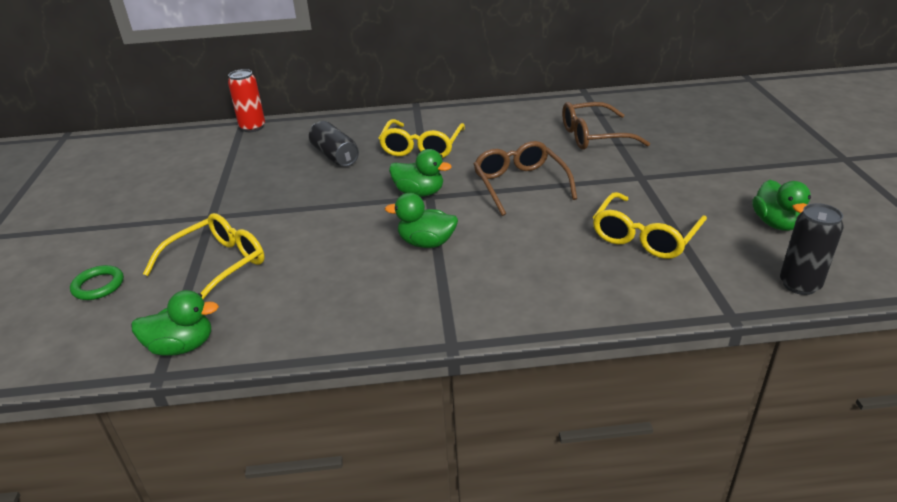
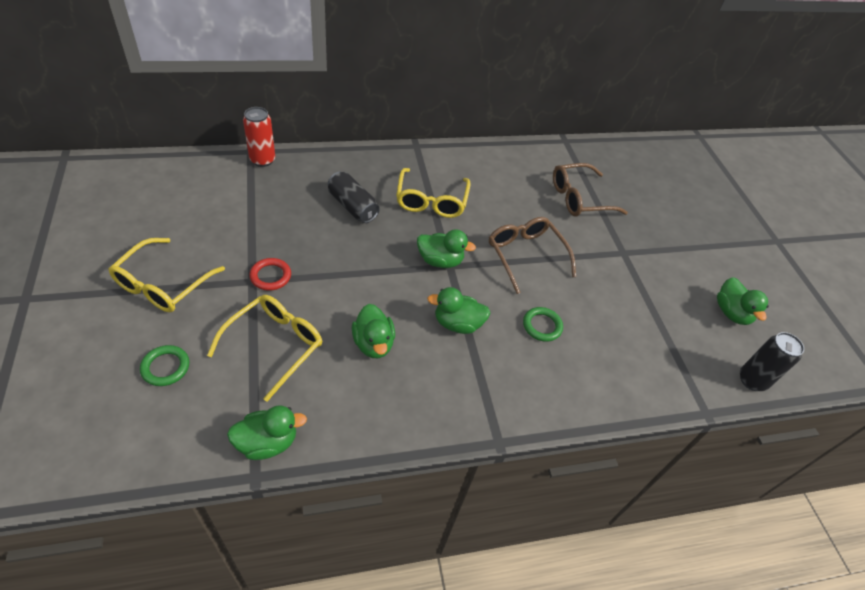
camera: 15 degrees left, 15 degrees up
yellow glasses [593,192,707,259] -> yellow glasses moved to [109,238,225,312]
none -> red ring [249,258,291,291]
none -> green duck [352,304,395,358]
none -> green ring [523,307,563,342]

